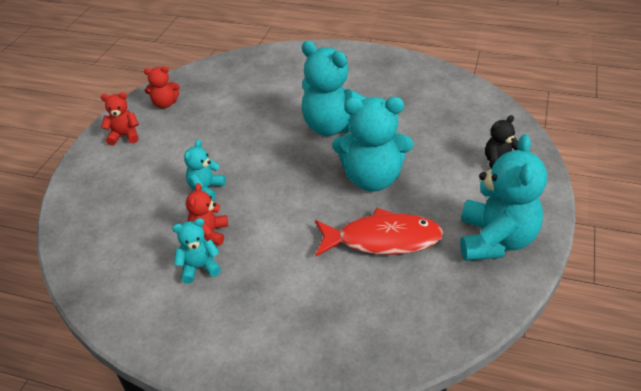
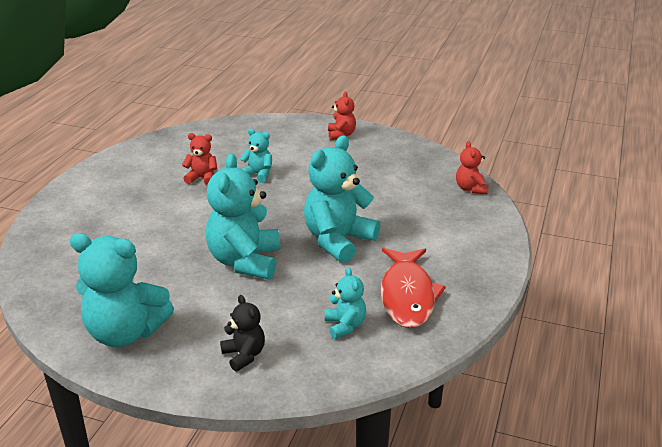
camera: 90 degrees right, 10 degrees down
red teddy bear [144,66,180,109] -> red teddy bear moved to [456,141,488,194]
turquoise teddy bear [172,218,221,284] -> turquoise teddy bear moved to [325,267,366,339]
red fish [315,208,444,257] -> red fish moved to [381,248,446,328]

